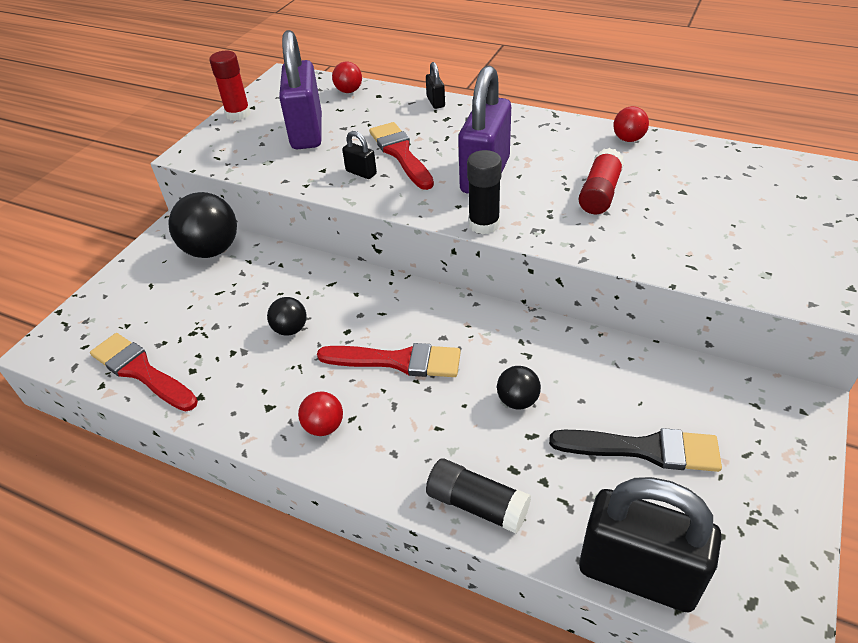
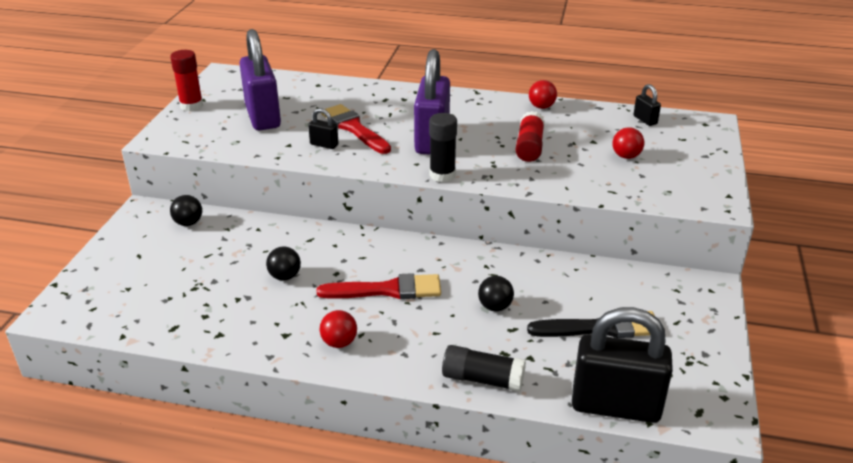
camera: 15 degrees left, 10 degrees down
red brush [90,333,198,412] -> none
black ball [169,192,237,258] -> black ball [170,195,202,226], size x0.53
red ball [332,62,362,93] -> red ball moved to [612,127,644,159]
black padlock [426,62,445,109] -> black padlock moved to [633,84,661,126]

